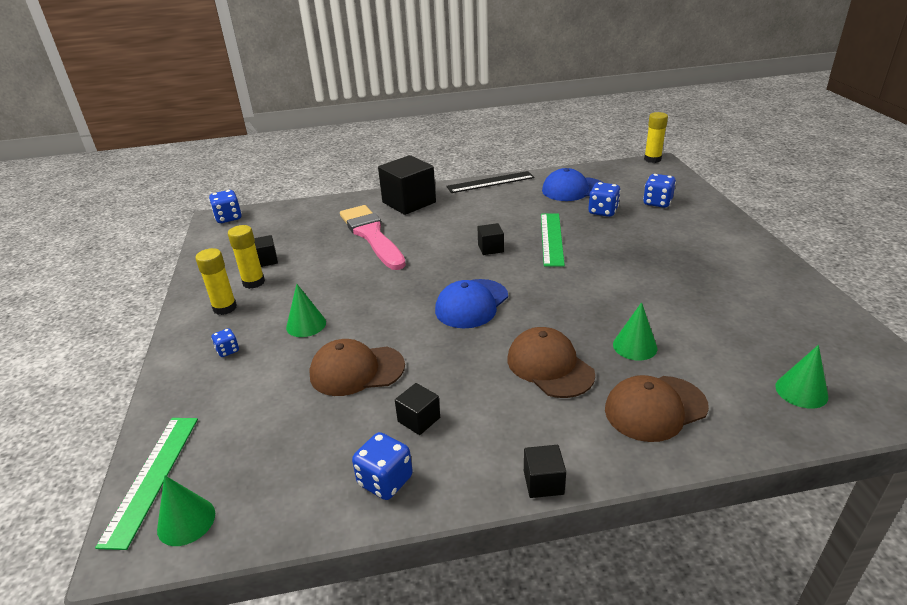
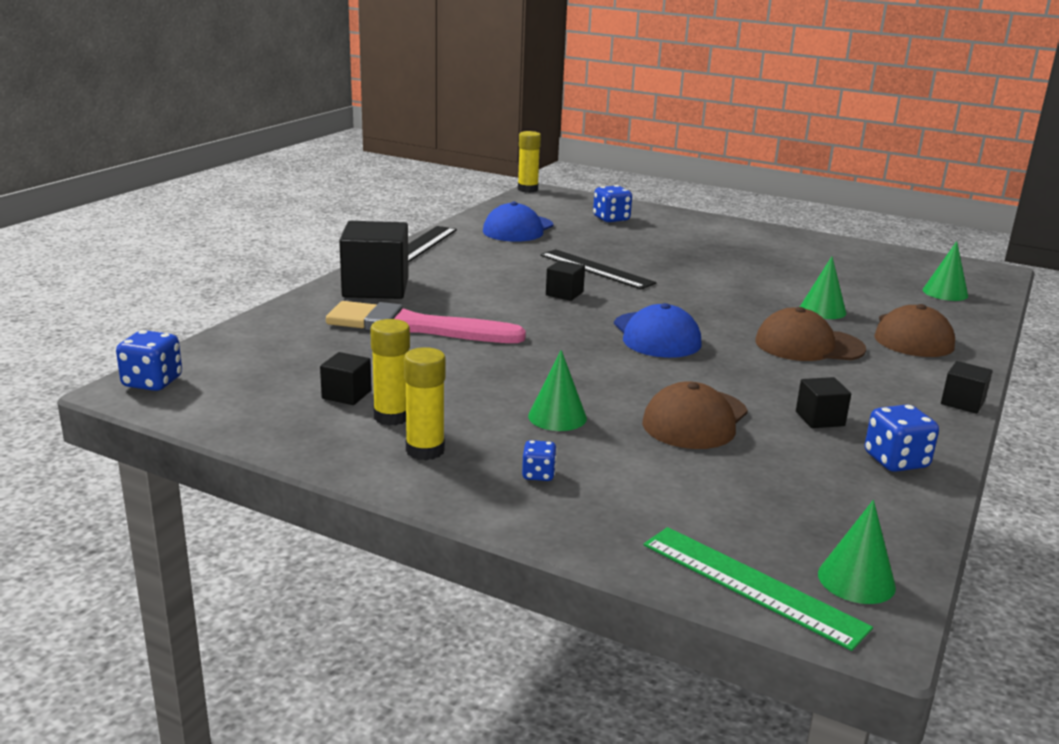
camera: 55 degrees left, 10 degrees down
green ruler [541,214,565,267] -> black ruler [540,249,656,289]
blue dice [588,182,621,217] -> none

